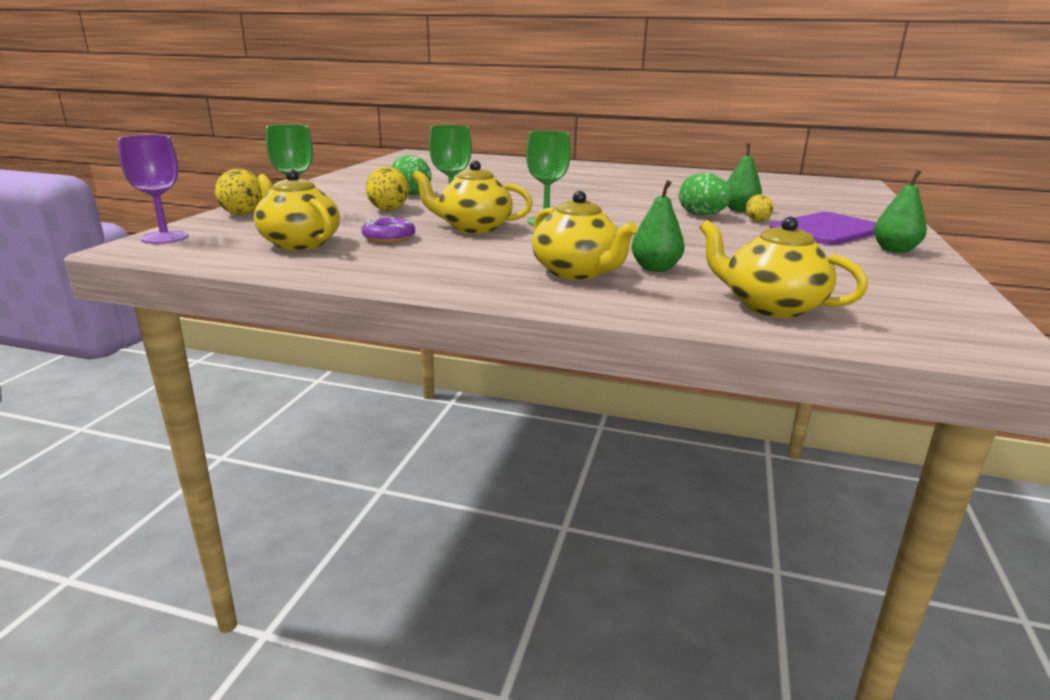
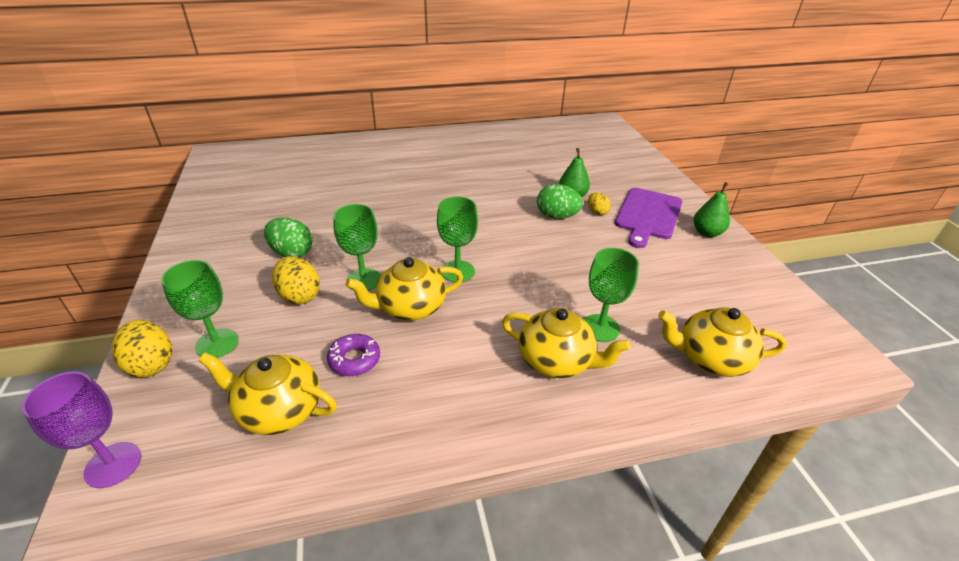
camera: 30 degrees left, 15 degrees up
green pear [631,180,685,272] -> green goblet [584,248,639,342]

